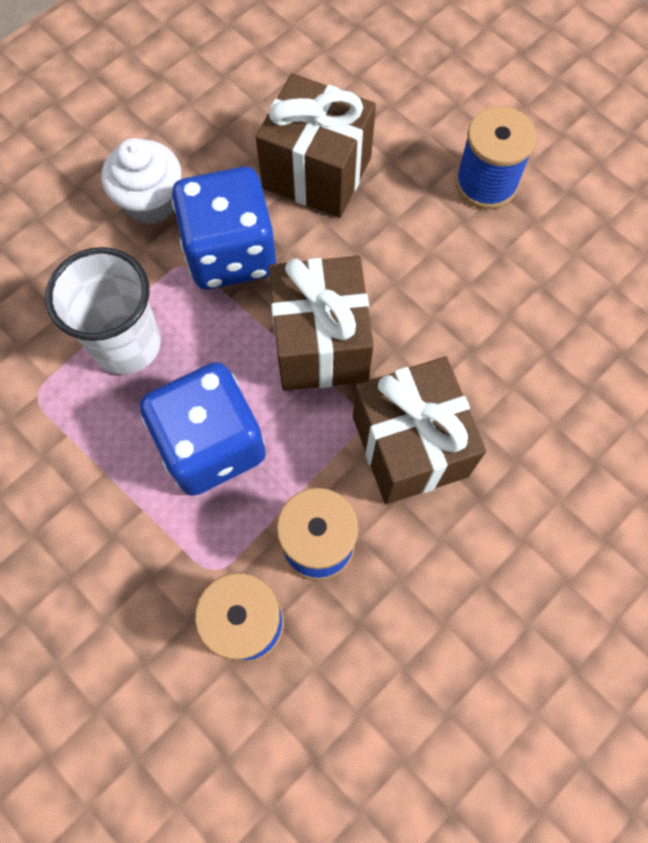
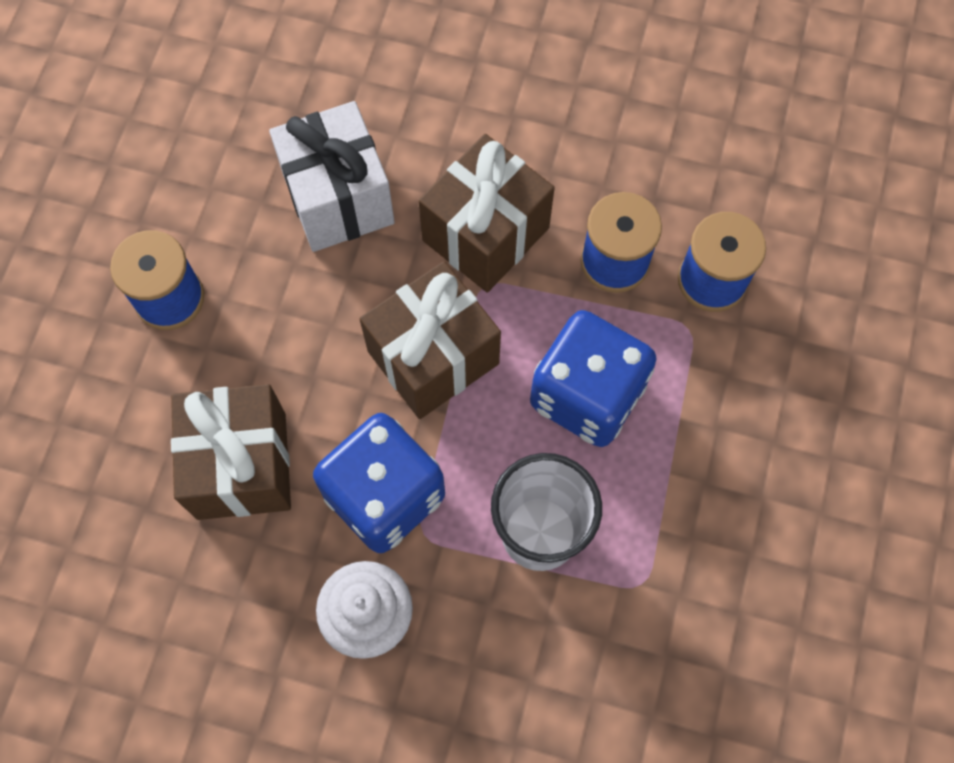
camera: 120 degrees left, 0 degrees up
none -> white gift [269,101,395,252]

